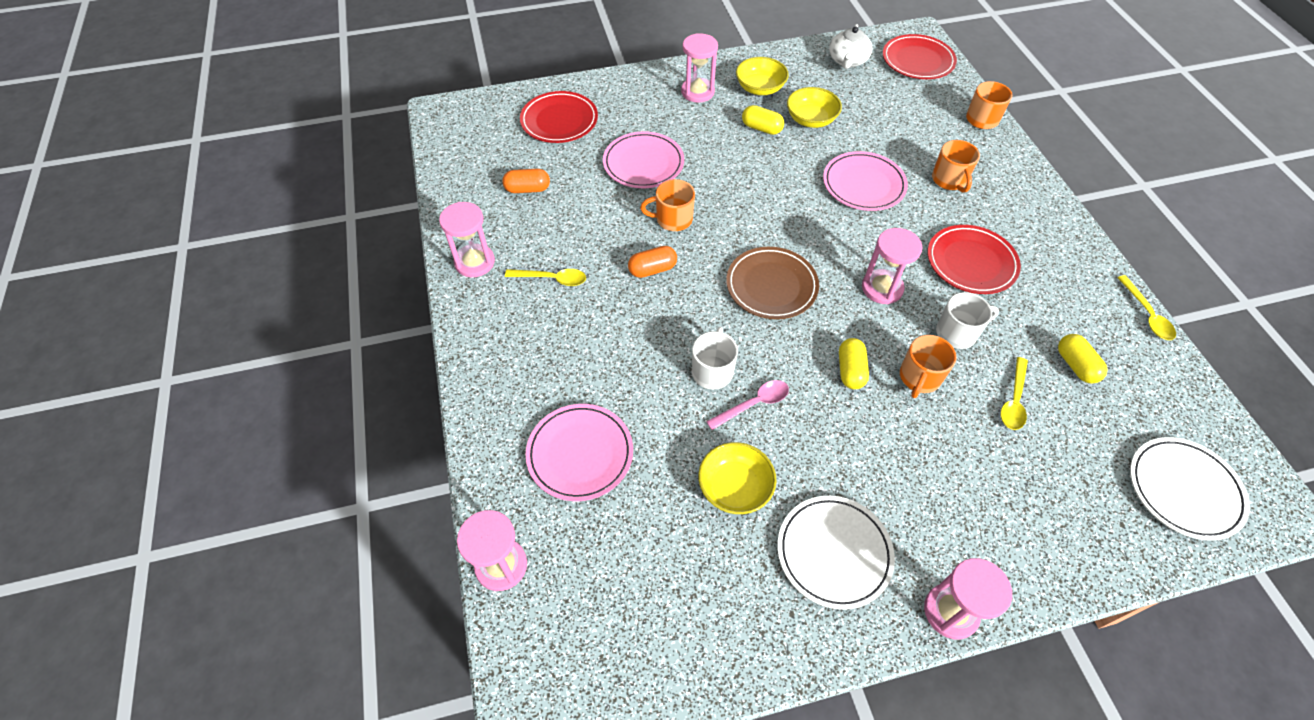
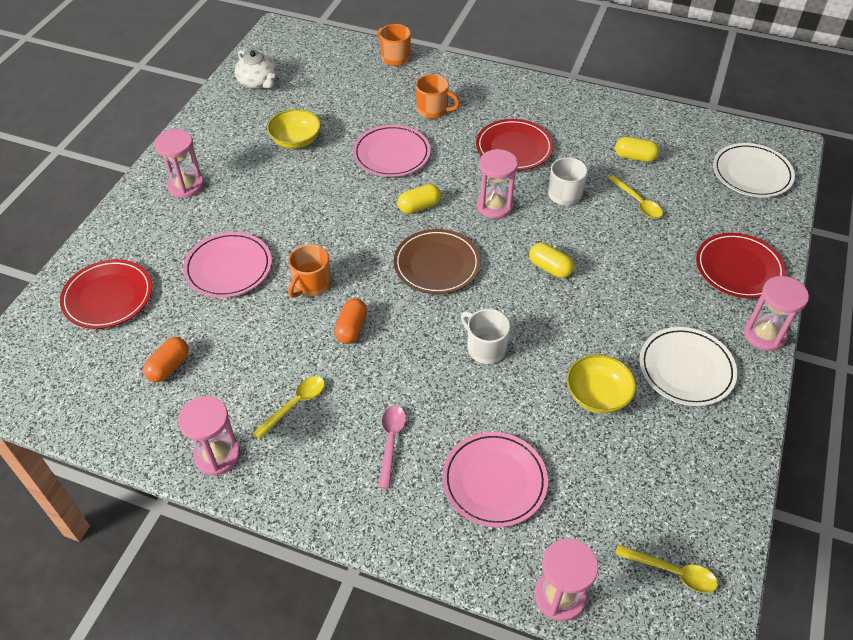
camera: 55 degrees left, 5 degrees down
pink spoon [706,380,789,430] -> pink spoon moved to [379,406,406,489]
yellow bowl [736,57,789,95] -> none
yellow capsule [742,105,784,135] -> yellow capsule moved to [398,184,441,214]
red plate [883,34,957,79] -> red plate moved to [696,233,786,299]
orange mug [900,335,956,398] -> none
yellow spoon [1117,275,1176,340] -> yellow spoon moved to [615,544,718,593]

